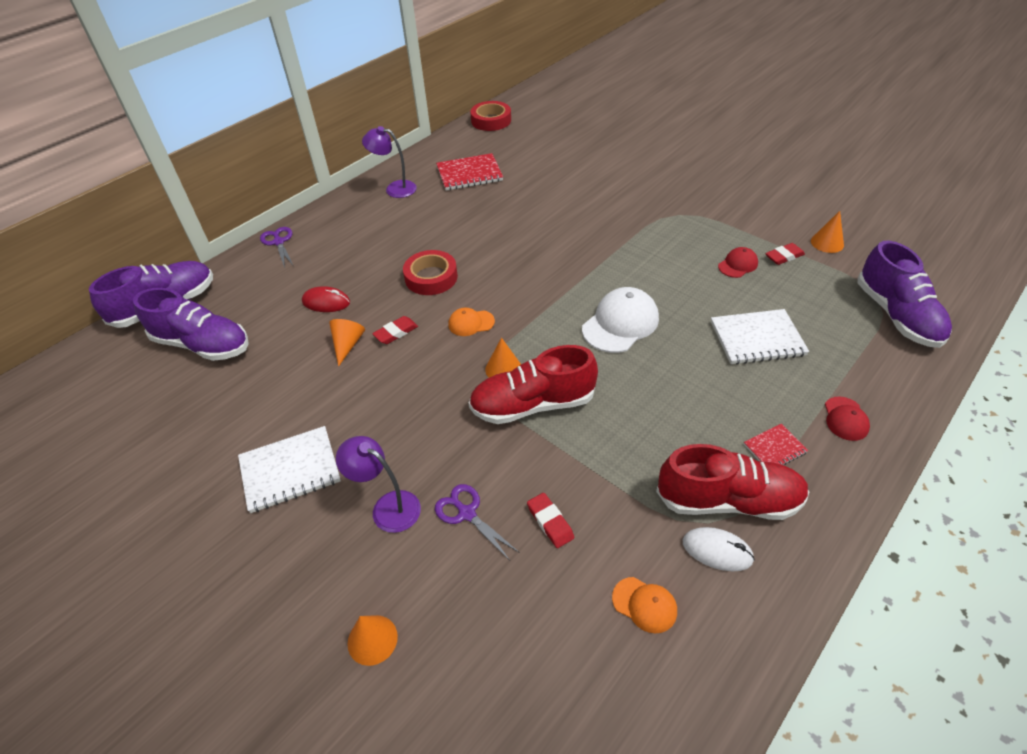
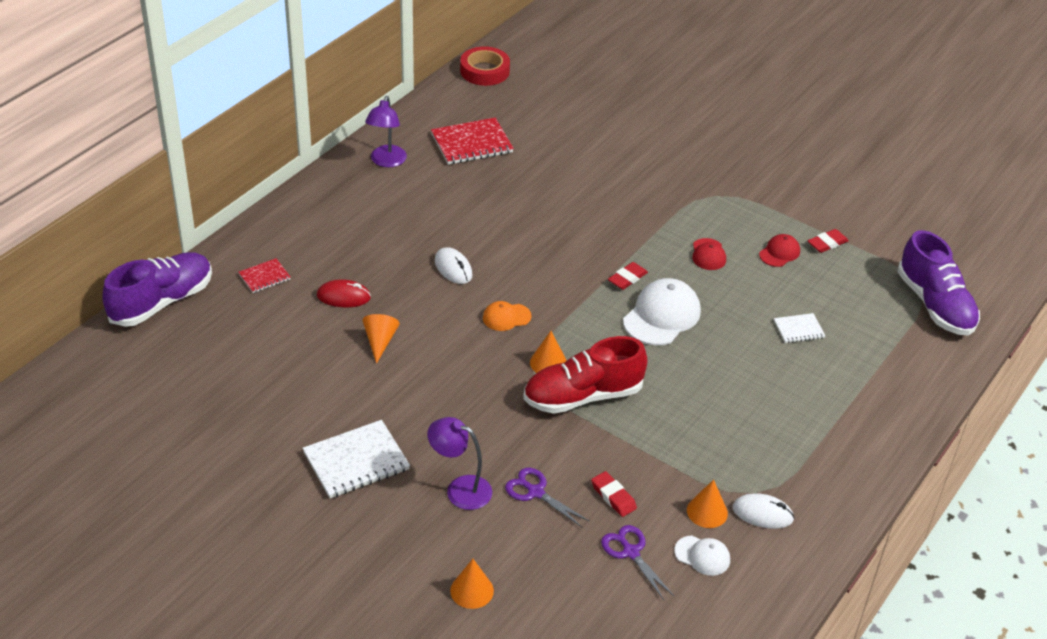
camera: 10 degrees left, 5 degrees down
purple shoe [133,288,249,361] -> none
purple scissors [260,227,293,268] -> purple scissors moved to [601,525,674,600]
purple lamp [362,126,417,198] -> purple lamp turned 90 degrees counterclockwise [365,96,407,167]
red eraser [372,316,418,344] -> red eraser moved to [608,262,648,290]
red tape [403,250,458,295] -> white mouse [435,247,473,284]
orange cap [612,577,677,634] -> white cap [674,536,730,576]
red shoe [656,444,809,520] -> none
white notebook [711,309,809,365] -> white notebook [774,313,825,343], size x0.54
red notebook [744,424,808,465] -> red notebook moved to [238,258,291,293]
orange cone [811,211,844,253] -> orange cone moved to [687,479,728,528]
red cap [825,396,870,441] -> red cap moved to [692,238,726,270]

